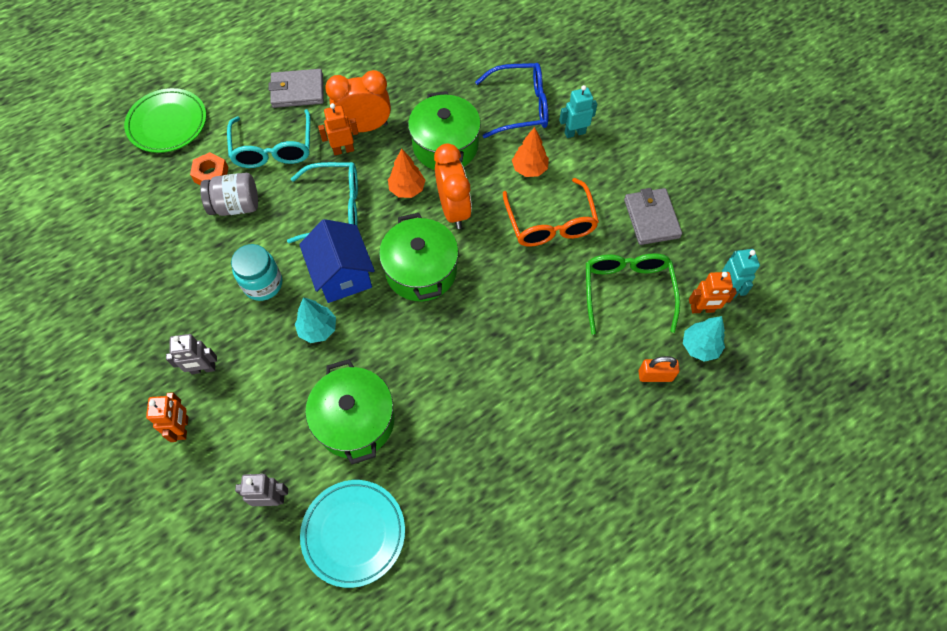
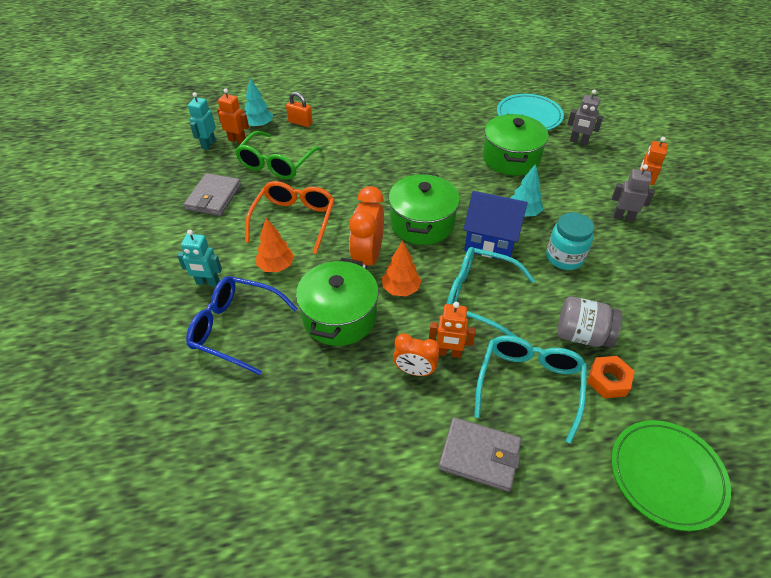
camera: 155 degrees left, 15 degrees down
blue house [299,219,375,303] -> blue house turned 75 degrees counterclockwise [463,191,528,260]
orange clock [325,70,391,132] -> orange clock [393,333,439,376], size x0.61

